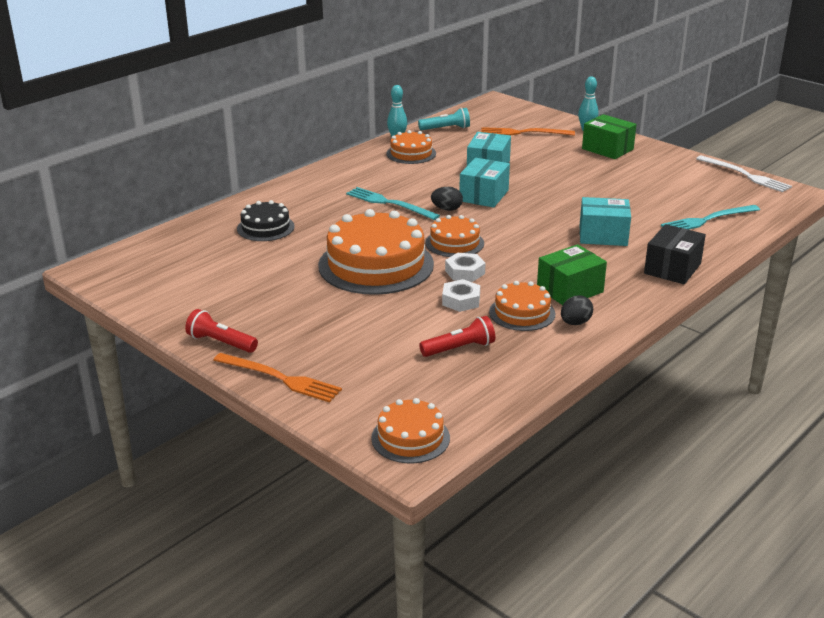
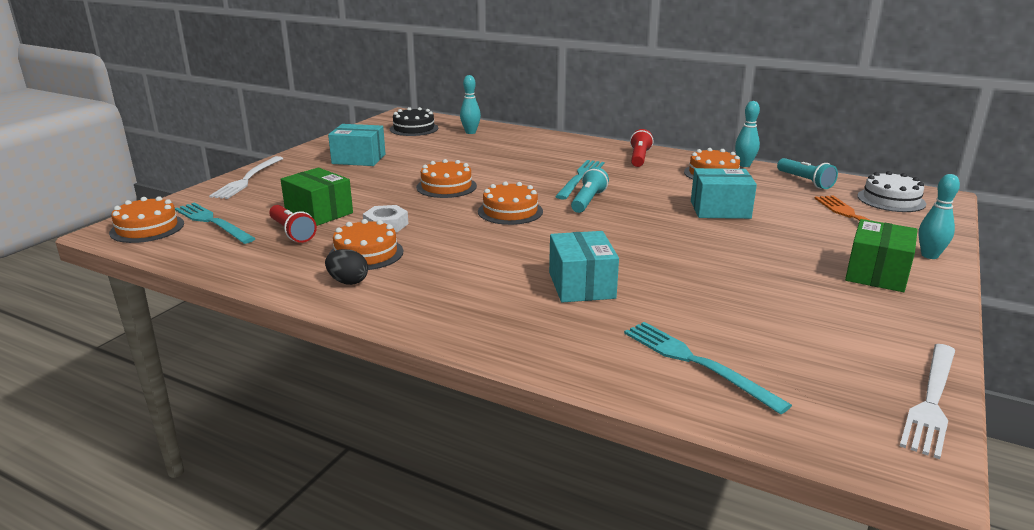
camera: 75 degrees right, 5 degrees down
red flashlight [185,309,258,353] -> red flashlight moved to [630,129,654,167]
orange fork [213,353,342,403] -> white fork [209,156,283,199]
black cake [237,200,295,241] -> black cake moved to [390,107,438,136]
orange cake [318,209,434,295] -> orange cake [416,159,477,198], size x0.53
black egg [431,187,463,211] -> turquoise flashlight [571,167,609,213]
white nut [445,253,486,282] -> none
turquoise box [459,158,510,208] -> turquoise box moved to [328,124,386,166]
green box [537,244,607,305] -> green box moved to [280,167,353,226]
black box [644,224,706,284] -> none
none -> turquoise fork [175,203,256,244]
none -> turquoise bowling pin [460,75,481,134]
none -> white cake [857,171,926,212]

